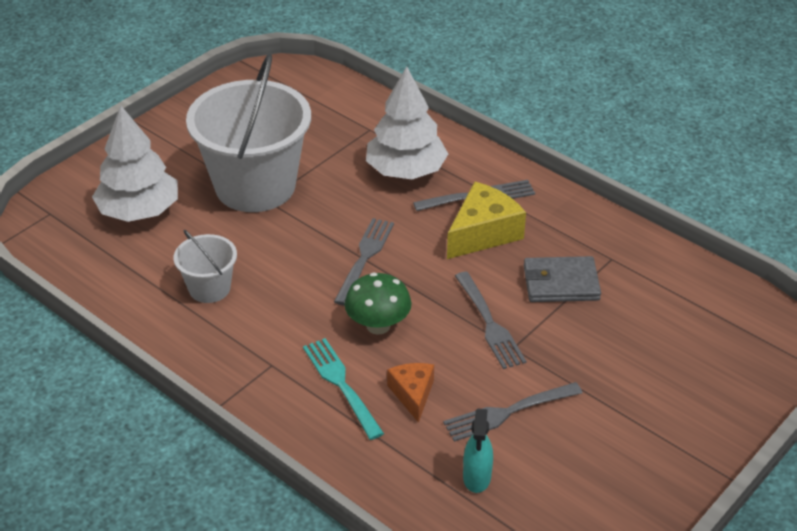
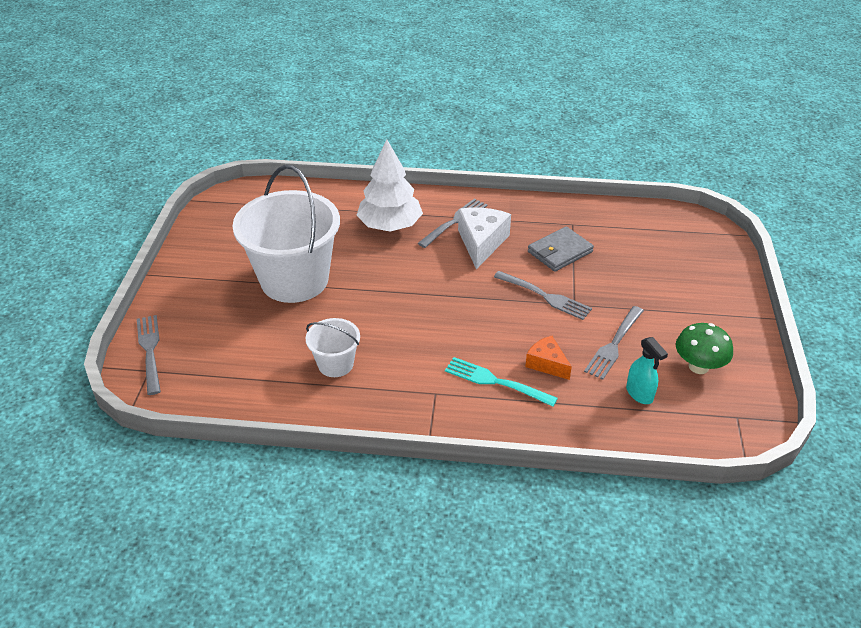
camera: 35 degrees left, 0 degrees up
white tree [92,106,178,222] -> none
grey fork [334,218,394,306] -> grey fork moved to [137,315,161,395]
green mushroom [344,273,411,335] -> green mushroom moved to [676,323,733,374]
yellow cheese [447,181,526,259] -> white cheese [458,208,511,269]

